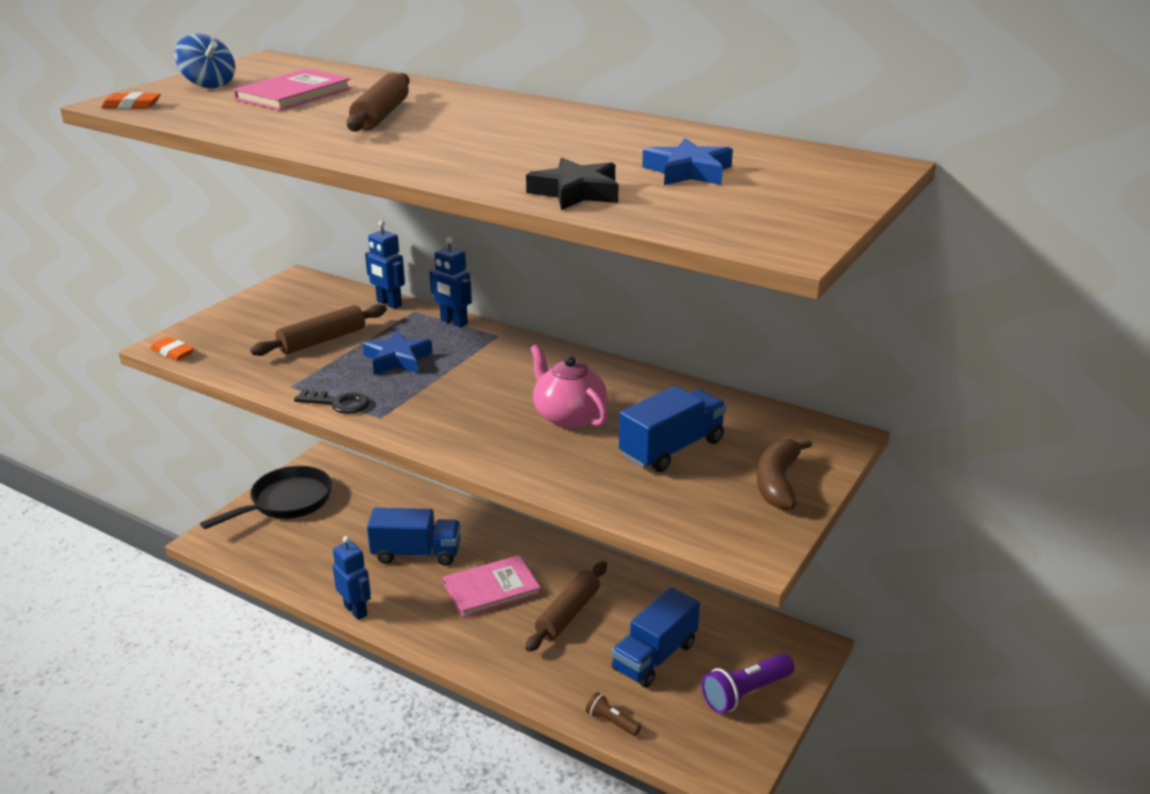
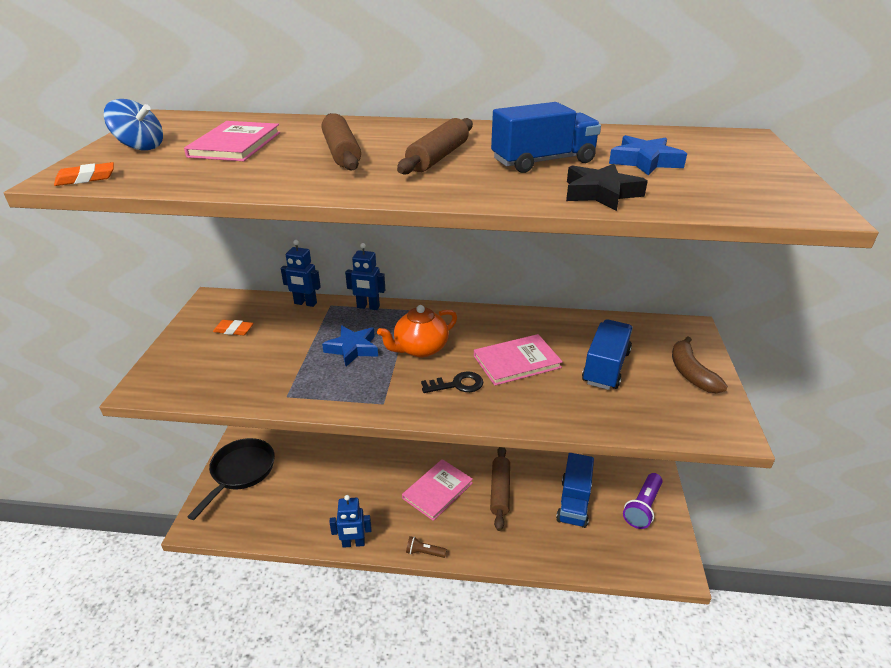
camera: 25 degrees left, 5 degrees up
orange eraser [150,337,194,360] -> orange eraser moved to [213,320,254,335]
brown rolling pin [250,304,387,356] -> brown rolling pin moved to [397,118,473,175]
black key [294,389,370,414] -> black key moved to [421,372,484,393]
blue robot [333,536,371,620] -> blue robot turned 150 degrees clockwise [329,495,371,548]
blue truck [367,508,461,566] -> blue truck moved to [491,102,601,173]
pink teapot [530,344,608,428] -> pink book [474,334,563,386]
brown flashlight [586,692,641,736] -> brown flashlight moved to [406,536,447,558]
none -> orange teapot [377,305,457,357]

